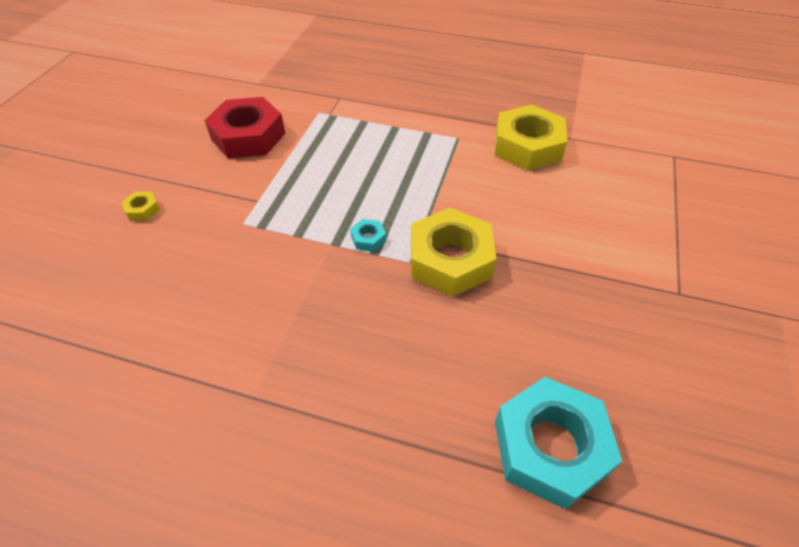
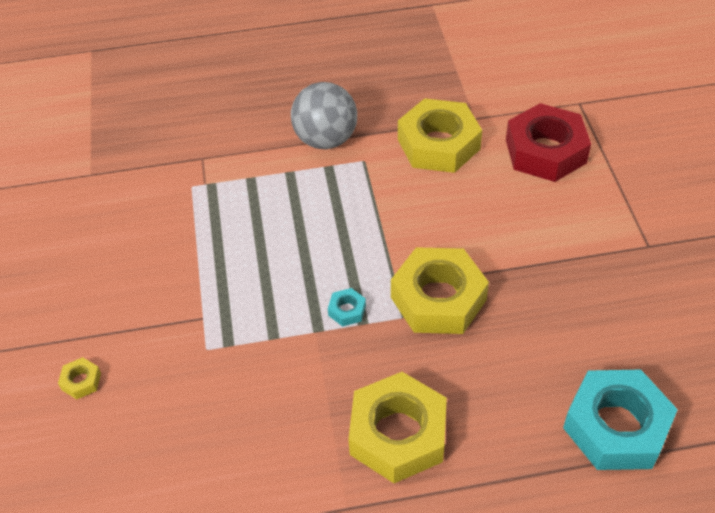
camera: 25 degrees left, 0 degrees up
red nut [204,97,285,158] -> red nut moved to [506,103,591,182]
none -> grey ball [291,82,357,149]
none -> yellow nut [348,372,447,483]

